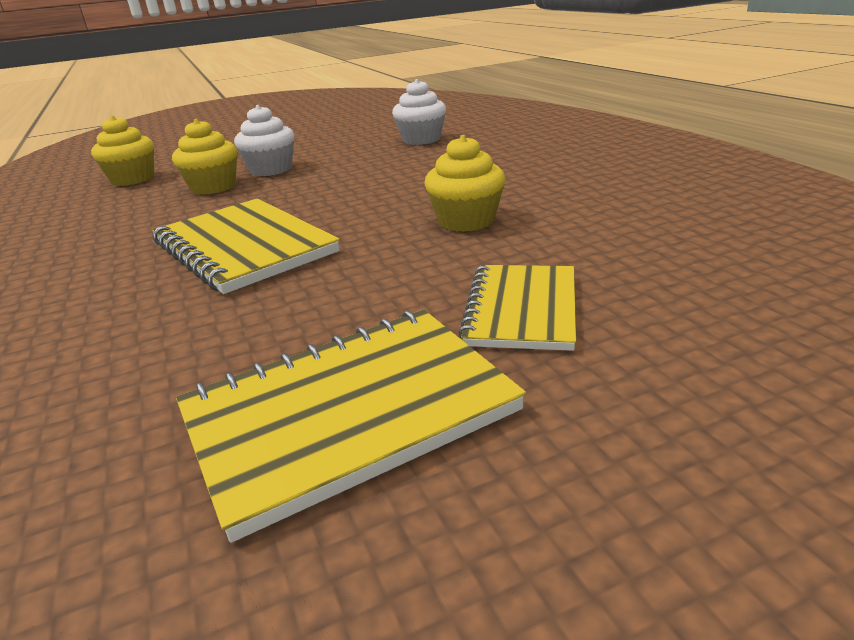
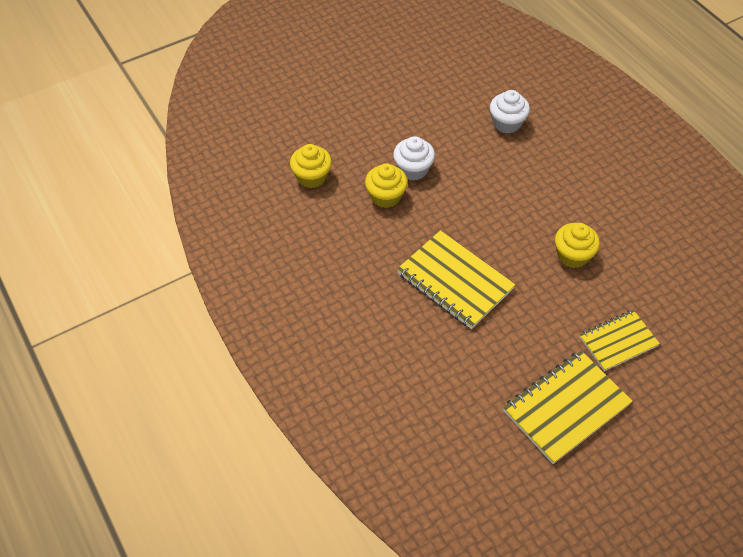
camera: 10 degrees left, 25 degrees up
yellow notebook [459,265,576,351] -> yellow notebook turned 60 degrees clockwise [579,310,660,371]

